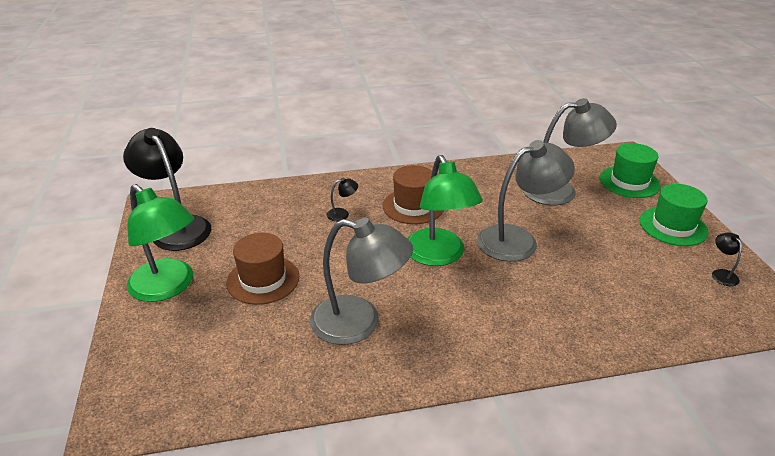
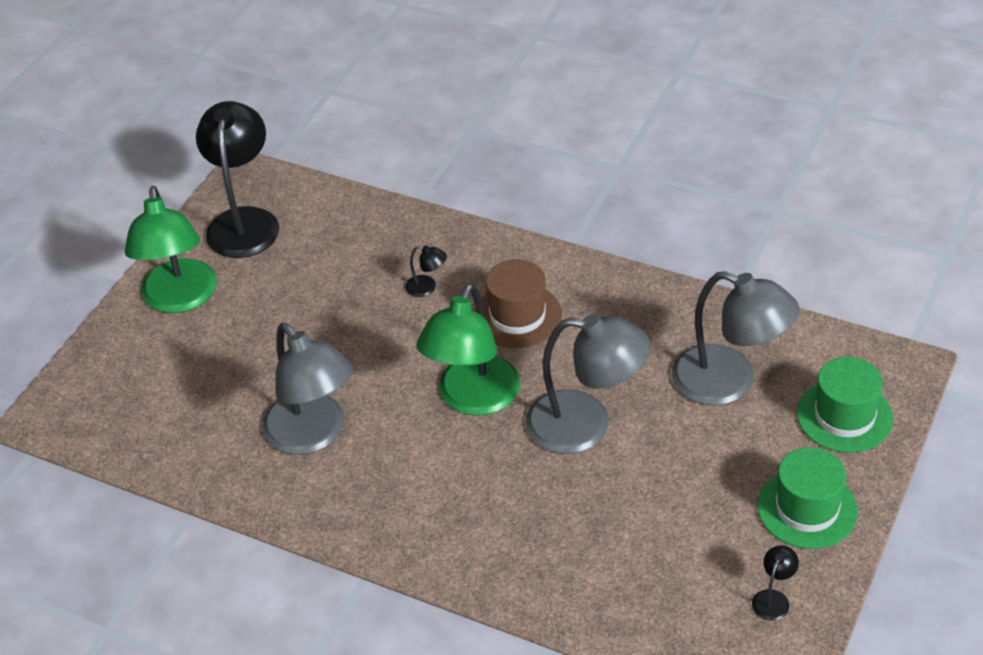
camera: 40 degrees right, 10 degrees up
brown hat [226,233,299,305] -> none

